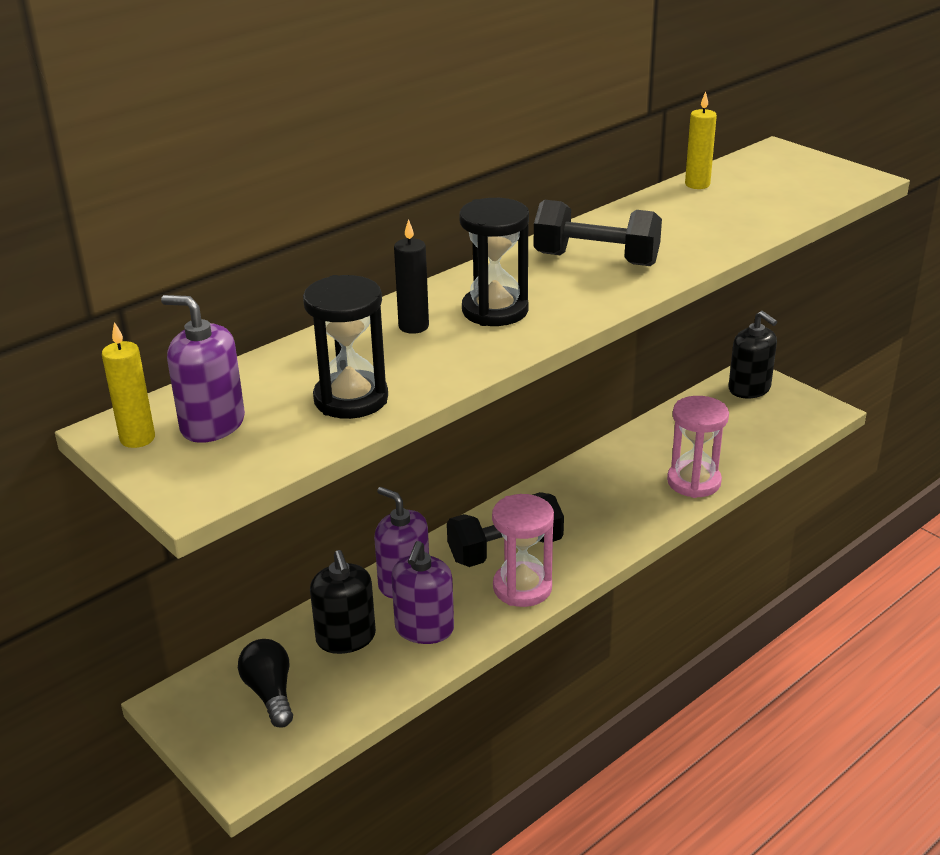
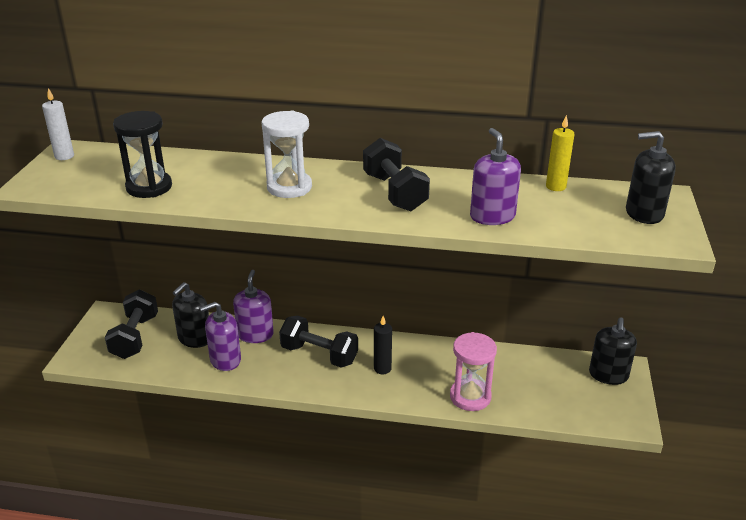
camera: 50 degrees right, 0 degrees up
yellow candle [102,322,155,448] -> white candle [42,88,74,160]
purple soap dispenser [161,295,245,443] -> purple soap dispenser moved to [470,128,521,225]
black light bulb [238,639,293,728] -> black dumbbell [105,290,158,359]
black candle [394,219,429,334] -> black candle moved to [374,316,392,374]
black hourglass [459,198,529,326] -> white hourglass [262,111,312,198]
pink hourglass [492,494,554,607] -> none
none -> black soap dispenser [626,131,676,224]

